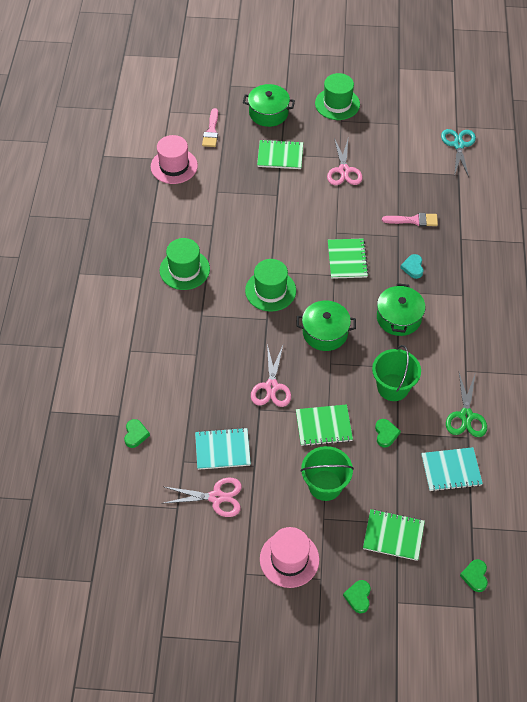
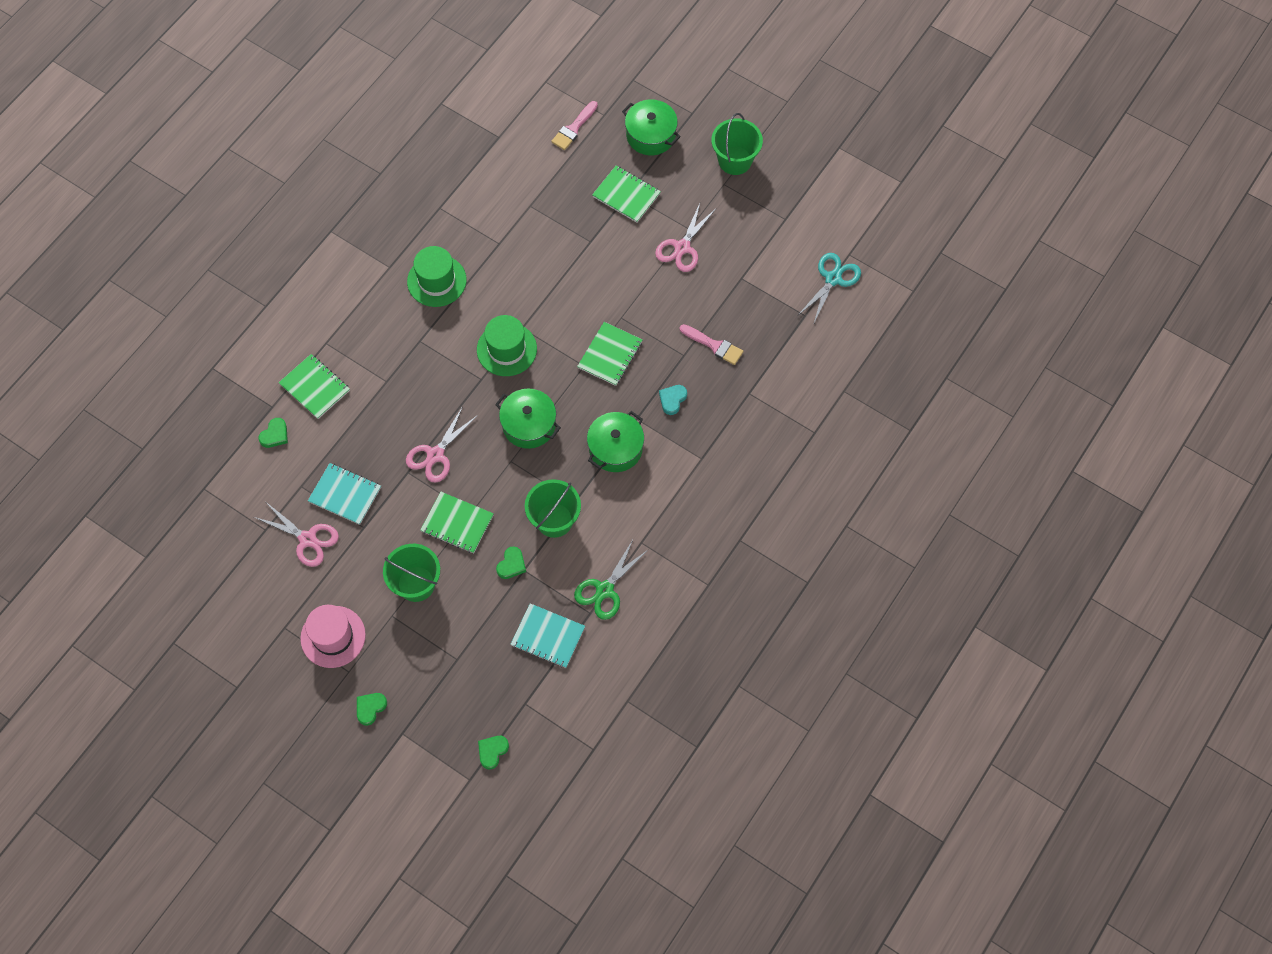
camera: 30 degrees right, 10 degrees up
pink hat [151,135,198,184] -> none
green hat [315,73,360,120] -> green bucket [711,113,763,175]
green notebook [363,509,425,561] -> green notebook moved to [279,354,350,419]

